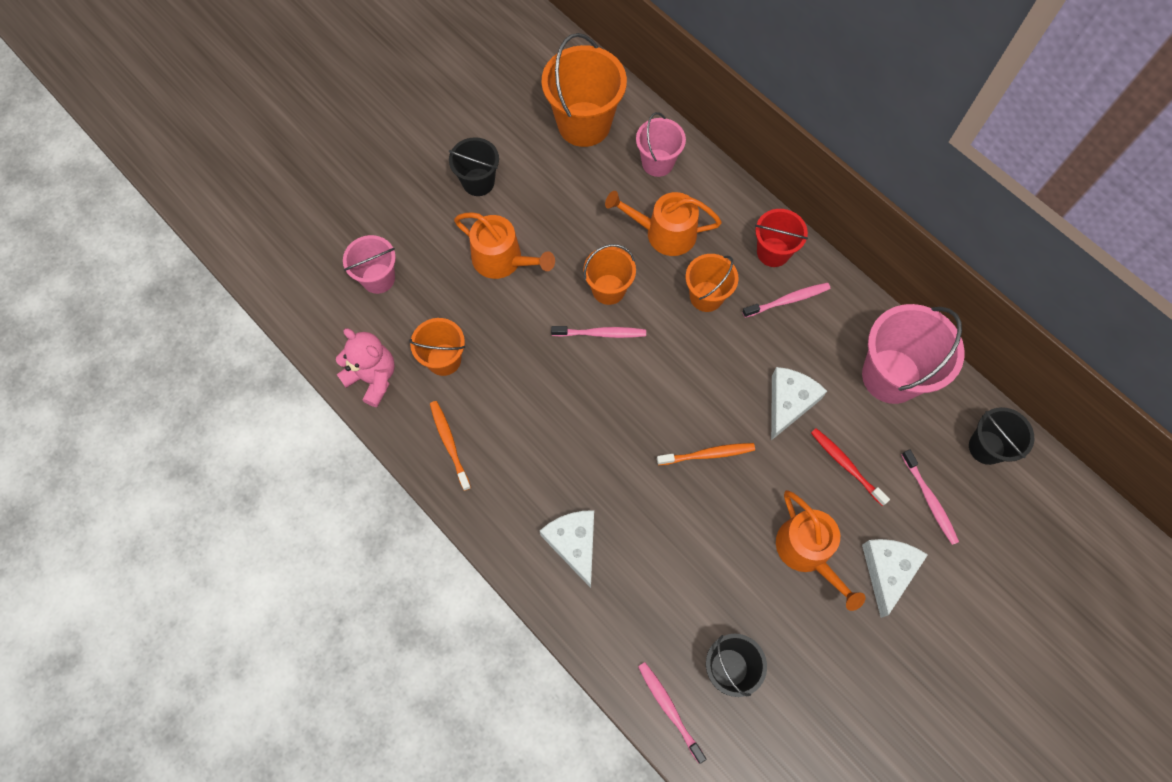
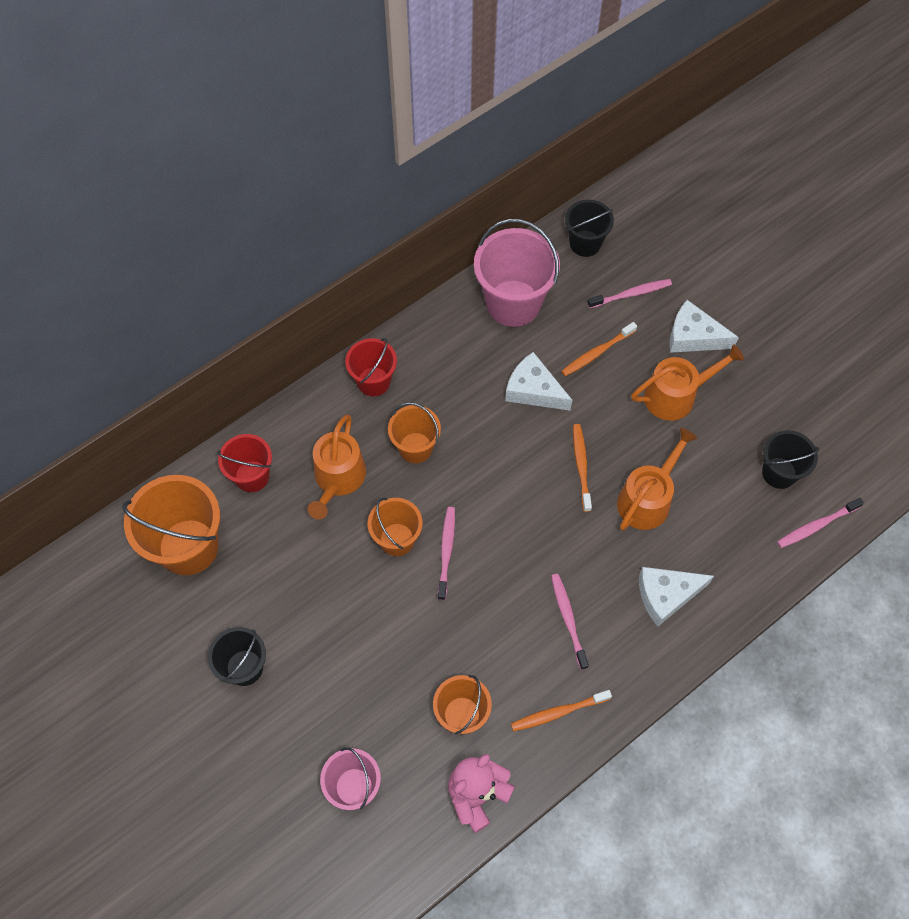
camera: 85 degrees left, 5 degrees down
orange watering can [454,212,555,279] -> orange watering can moved to [617,428,697,531]
pink bucket [636,112,686,177] -> red bucket [217,434,272,492]
pink toothbrush [742,283,830,318] -> pink toothbrush moved to [551,574,589,670]
red toothbrush [811,428,890,506] -> orange toothbrush [561,322,637,376]

